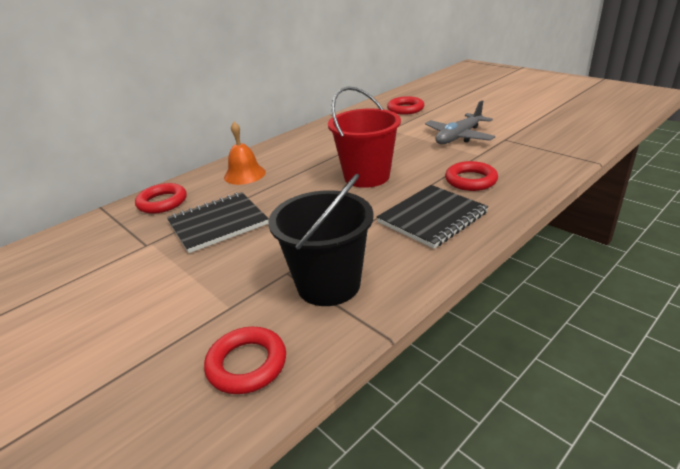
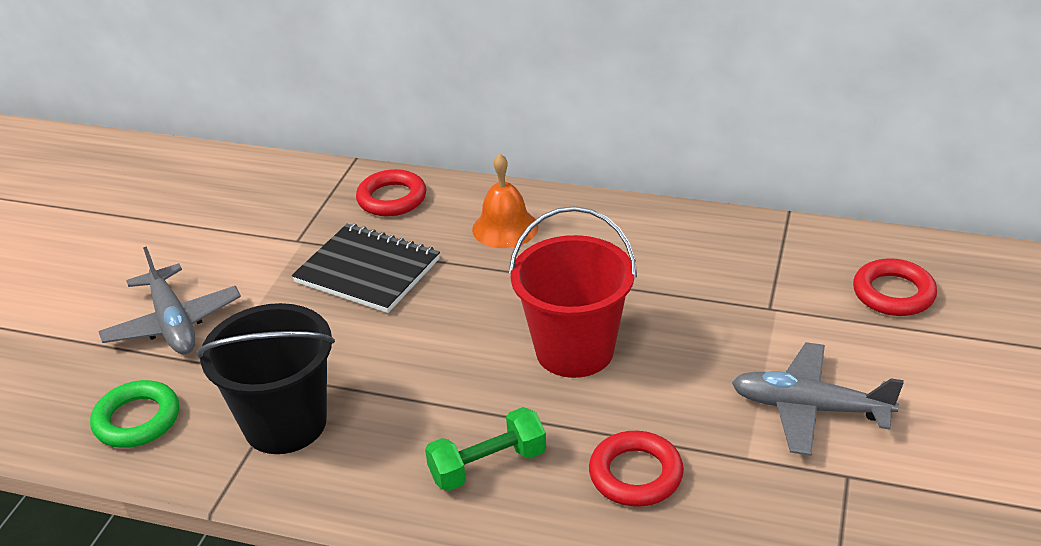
camera: 60 degrees right, 5 degrees up
red ring [204,327,286,394] -> green ring [90,380,179,448]
black notebook [377,185,488,249] -> green dumbbell [425,407,546,491]
none -> grey plane [98,246,241,355]

